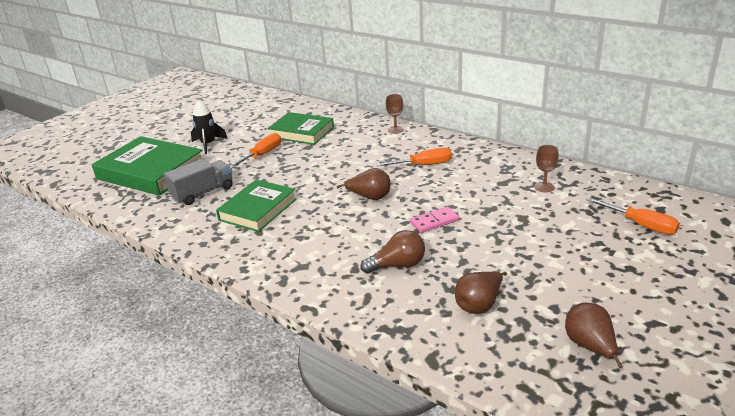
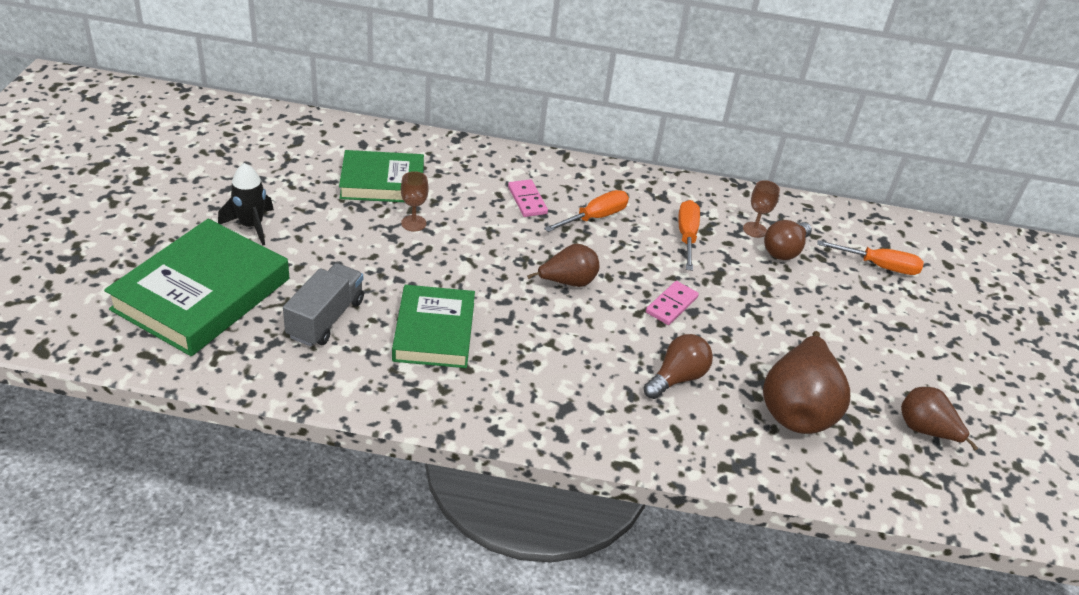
camera: 35 degrees left, 10 degrees up
green book [92,136,203,196] -> green book turned 60 degrees counterclockwise [104,219,289,356]
orange screwdriver [229,133,281,169] -> orange screwdriver moved to [678,200,700,271]
brown goblet [386,94,404,134] -> brown goblet moved to [401,171,429,232]
brown pear [455,271,507,314] -> brown pear [763,331,850,434], size x1.71
none -> pink domino [508,179,548,217]
none -> brown light bulb [764,220,812,260]

